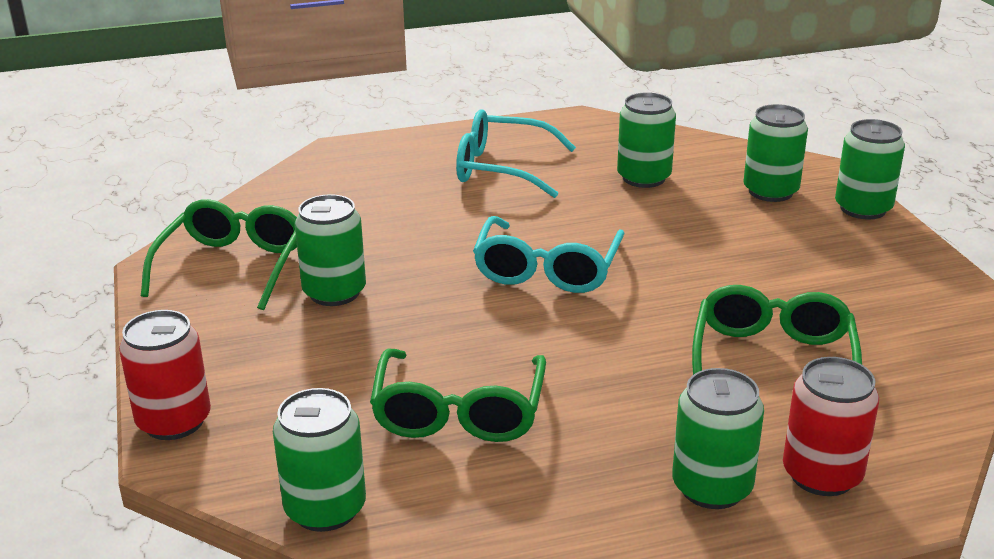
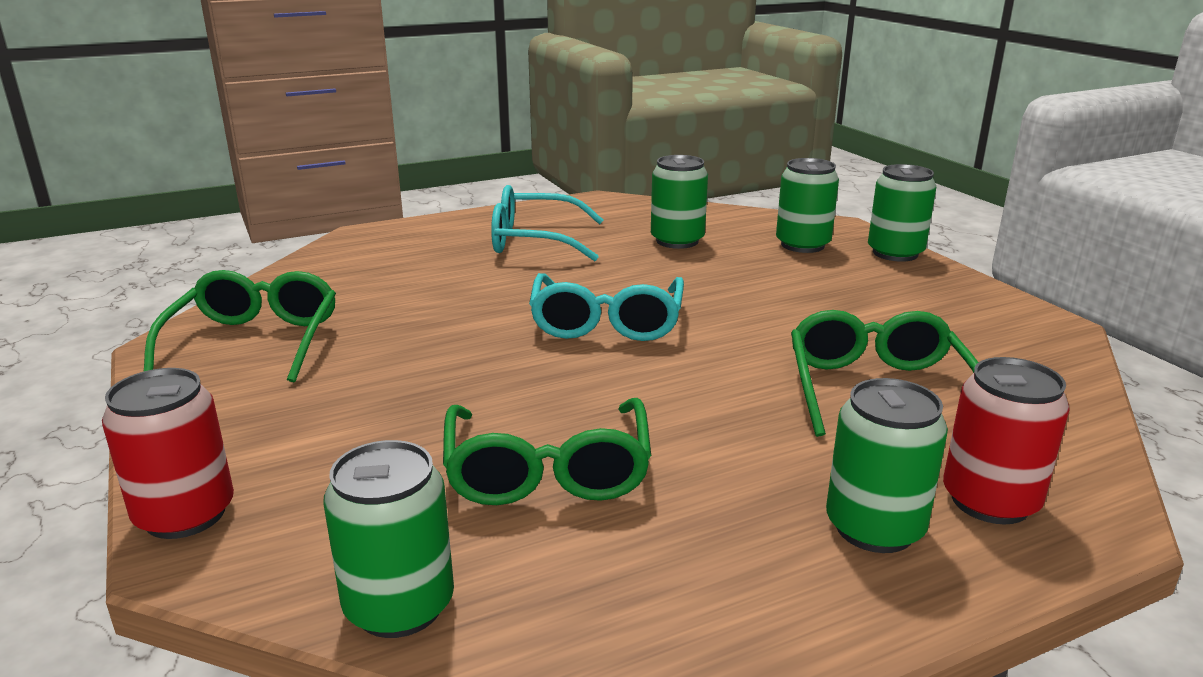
camera: 10 degrees left, 5 degrees down
green can [295,194,366,306] -> none

